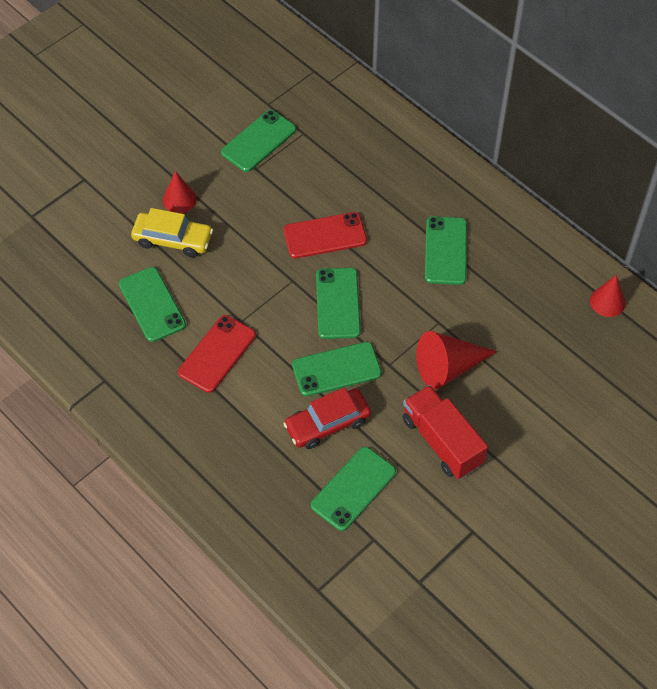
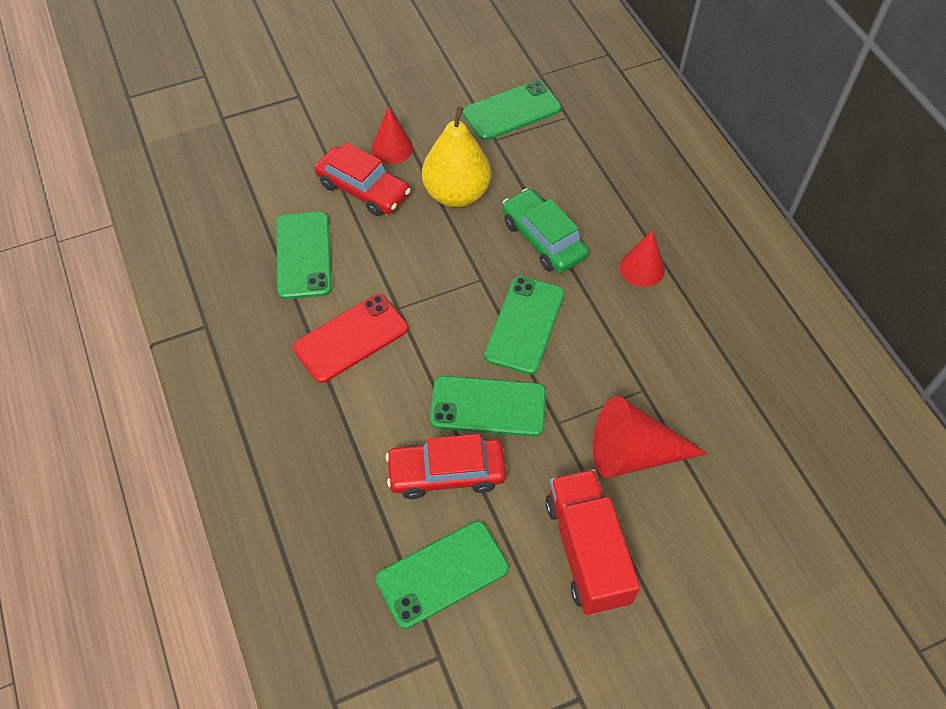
camera: 20 degrees right, 0 degrees up
yellow car [131,208,213,257] -> red car [315,142,411,216]
red phone [283,212,367,258] -> green car [502,188,589,273]
green phone [425,216,467,285] -> none
red cone [590,275,626,317] -> red cone moved to [620,230,665,287]
none -> yellow pear [422,107,491,207]

